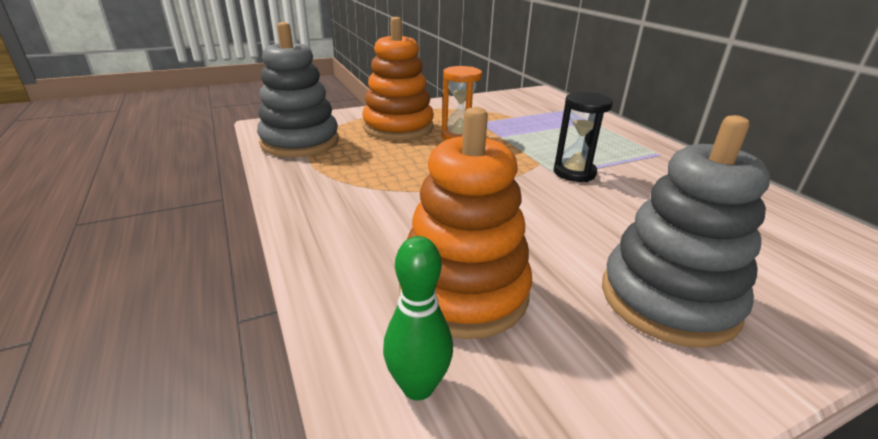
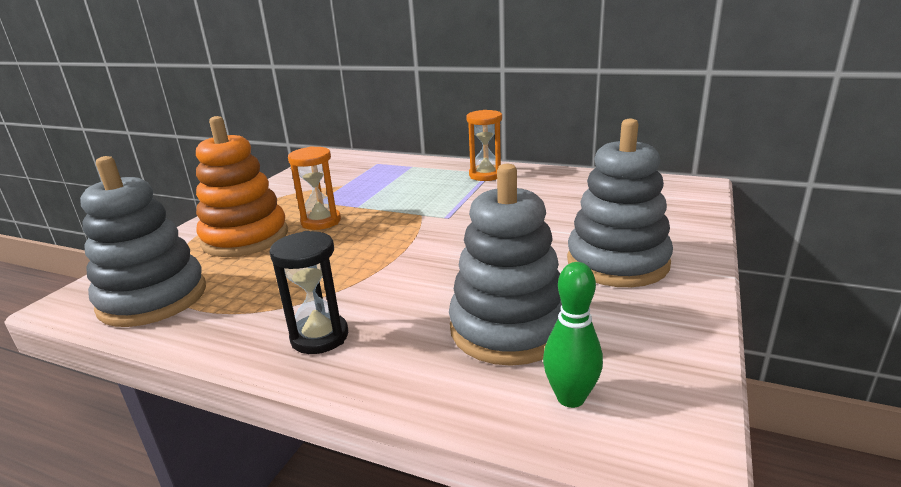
camera: 40 degrees left, 5 degrees down
orange stacking toy [399,107,532,339] -> grey stacking toy [449,164,562,366]
black hourglass [554,92,613,182] -> black hourglass moved to [269,231,348,354]
none -> orange hourglass [466,110,502,181]

